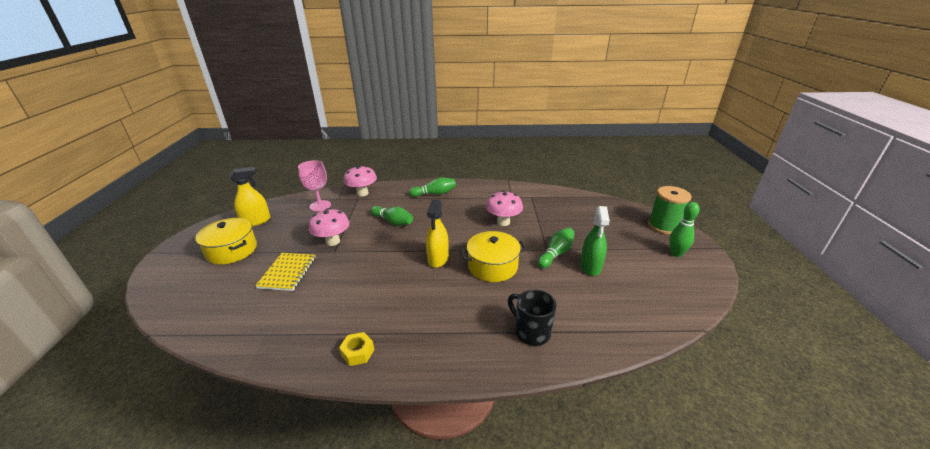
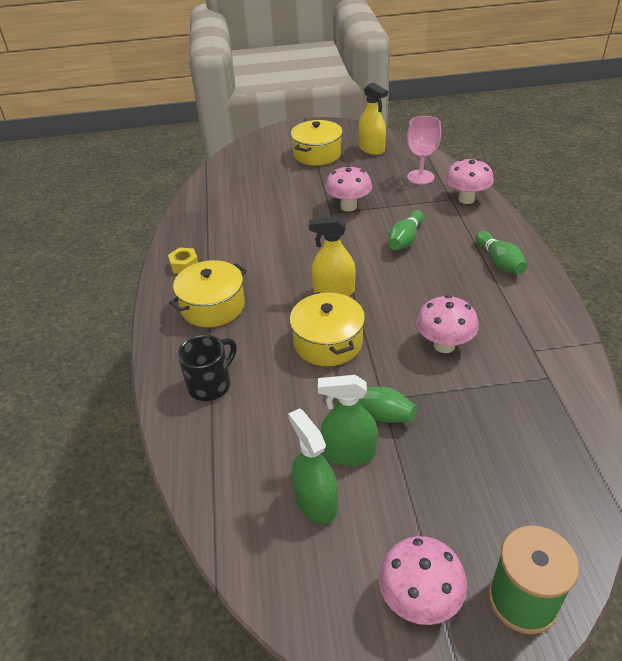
camera: 85 degrees right, 10 degrees up
yellow notebook [255,253,316,291] -> none
green bowling pin [669,202,700,257] -> pink mushroom [379,536,467,625]
none -> yellow pot [169,260,247,327]
none -> green spray bottle [288,408,338,524]

